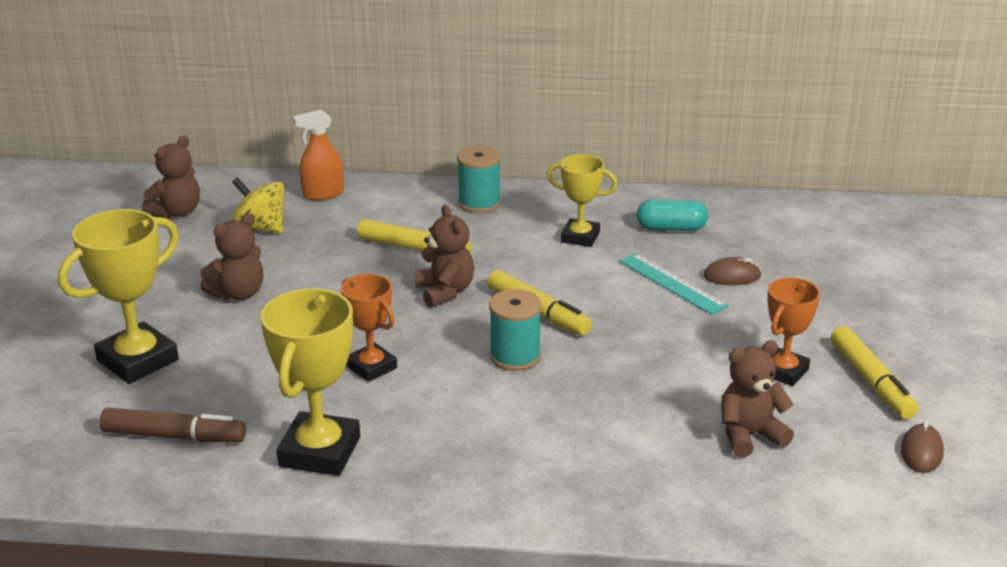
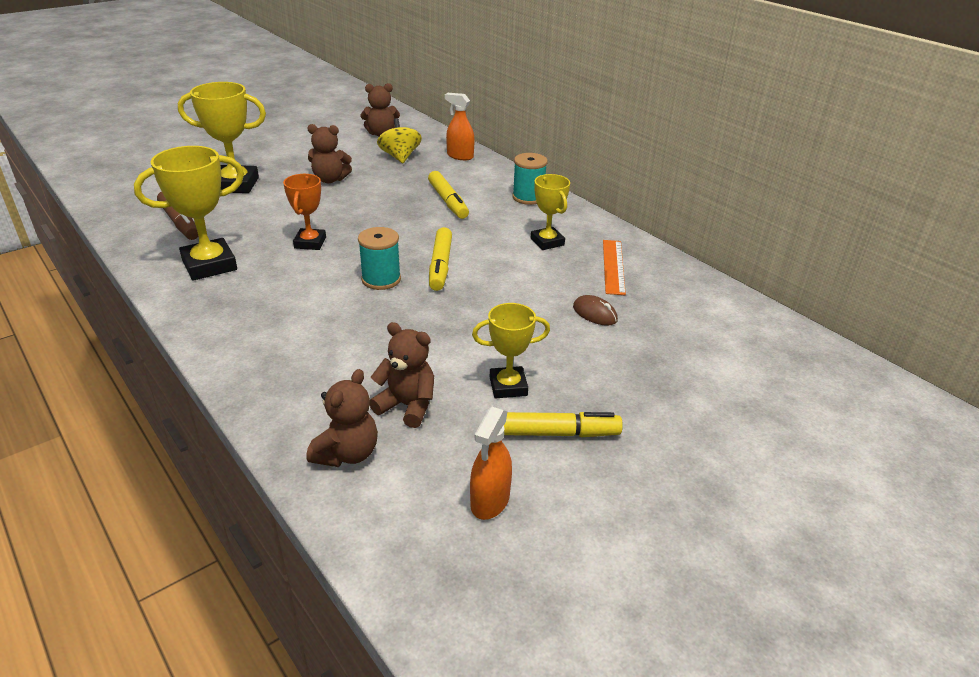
camera: 45 degrees right, 5 degrees up
brown teddy bear [415,205,474,308] -> brown teddy bear moved to [307,369,378,467]
turquoise ruler [619,253,729,315] -> none
turquoise capsule [637,199,708,231] -> orange ruler [603,240,626,295]
orange trophy [767,277,820,386] -> yellow trophy [472,303,550,398]
yellow marker [831,326,918,419] -> yellow marker turned 120 degrees counterclockwise [504,412,623,437]
brown mouse [901,420,944,473] -> orange spray bottle [470,407,512,520]

